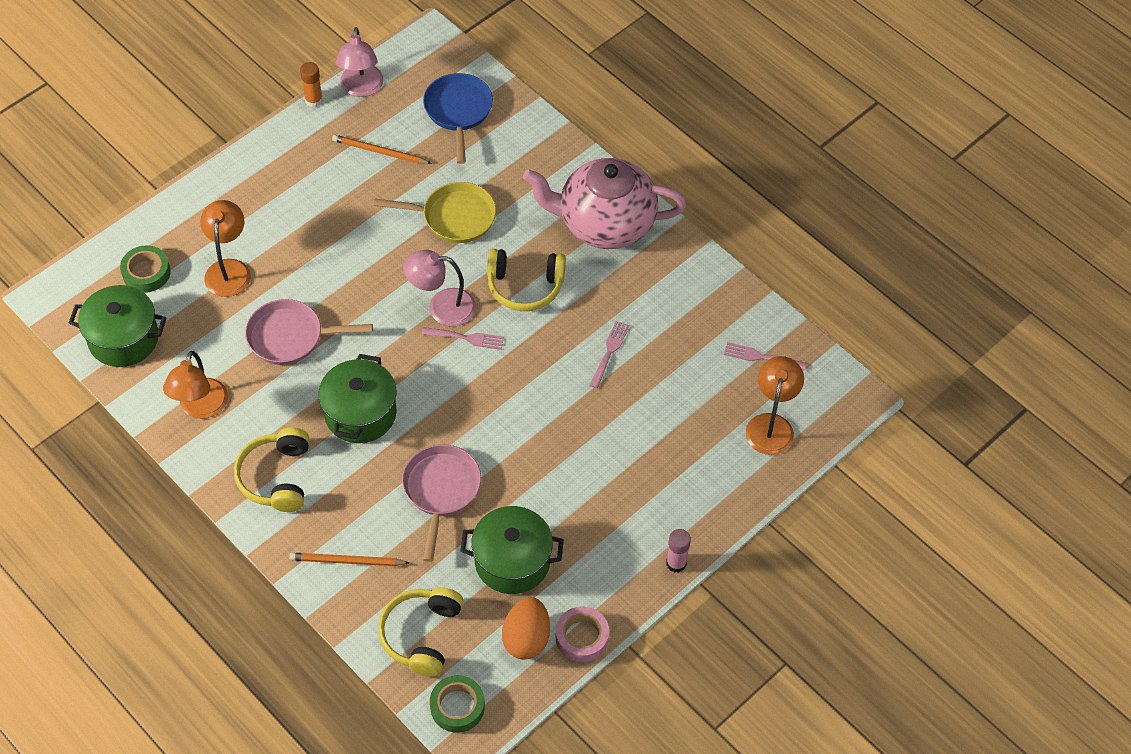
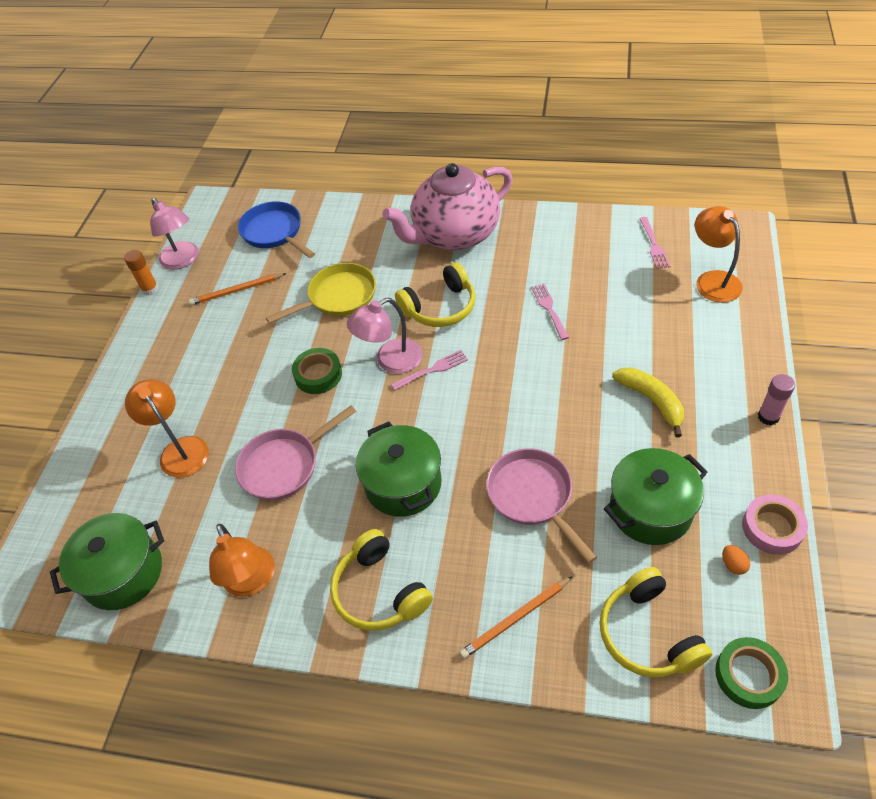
camera: 30 degrees left, 5 degrees down
green tape [120,245,171,293] -> green tape moved to [292,348,342,394]
orange egg [502,597,550,660] -> orange egg [723,545,750,575], size x0.44
pink fork [724,342,807,371] -> pink fork turned 75 degrees counterclockwise [639,217,671,269]
none -> yellow banana [612,367,684,437]

